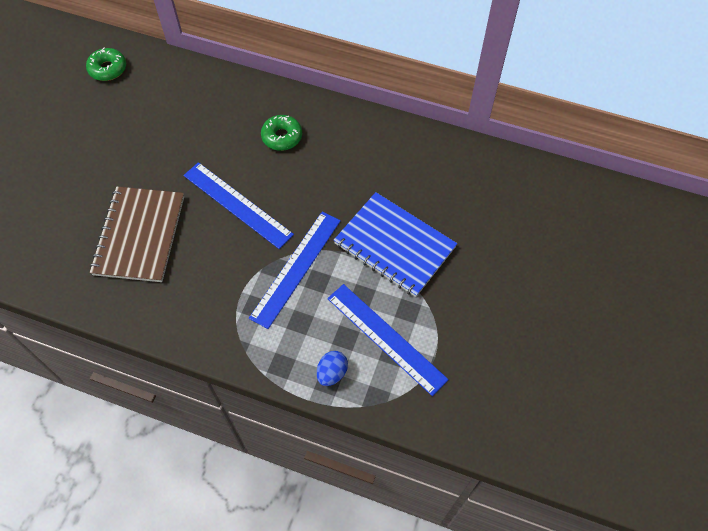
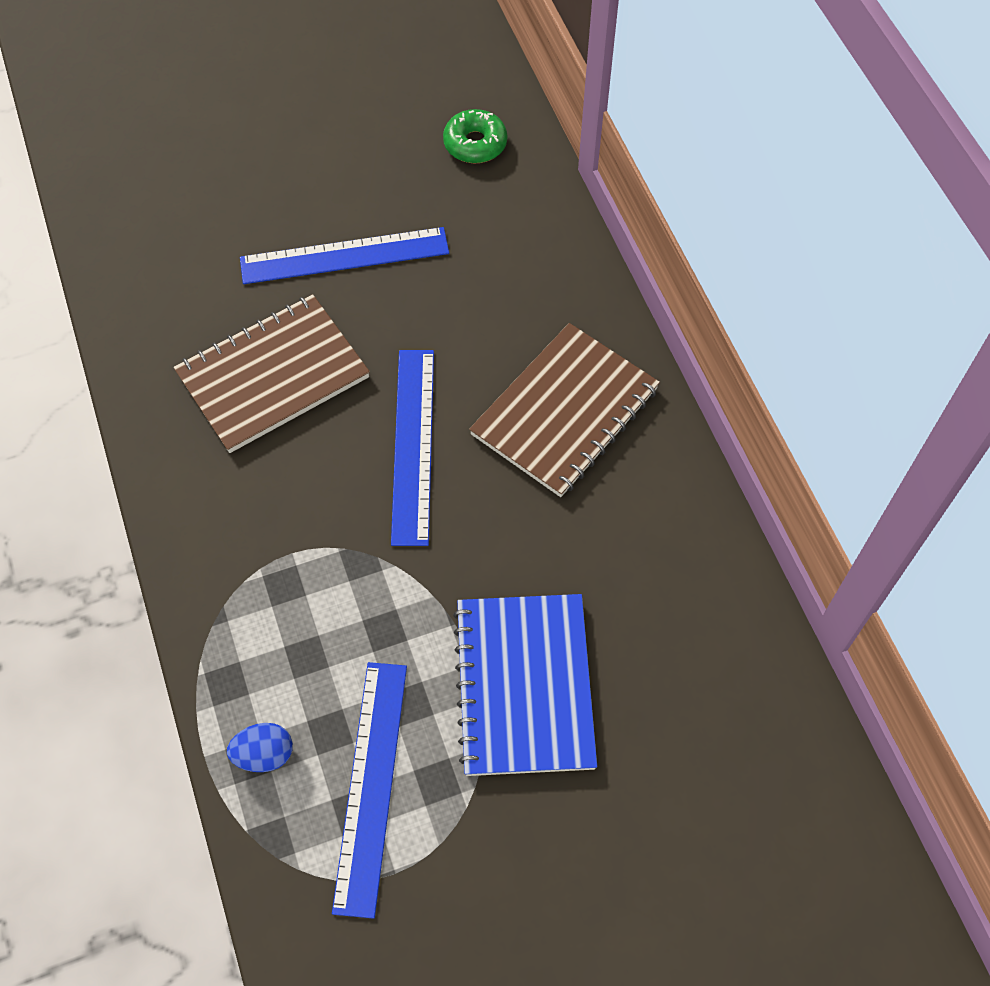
camera: 50 degrees right, 0 degrees up
blue ruler [249,211,341,329] -> blue ruler moved to [240,227,449,284]
green donut [261,115,302,151] -> brown notebook [469,323,660,497]

